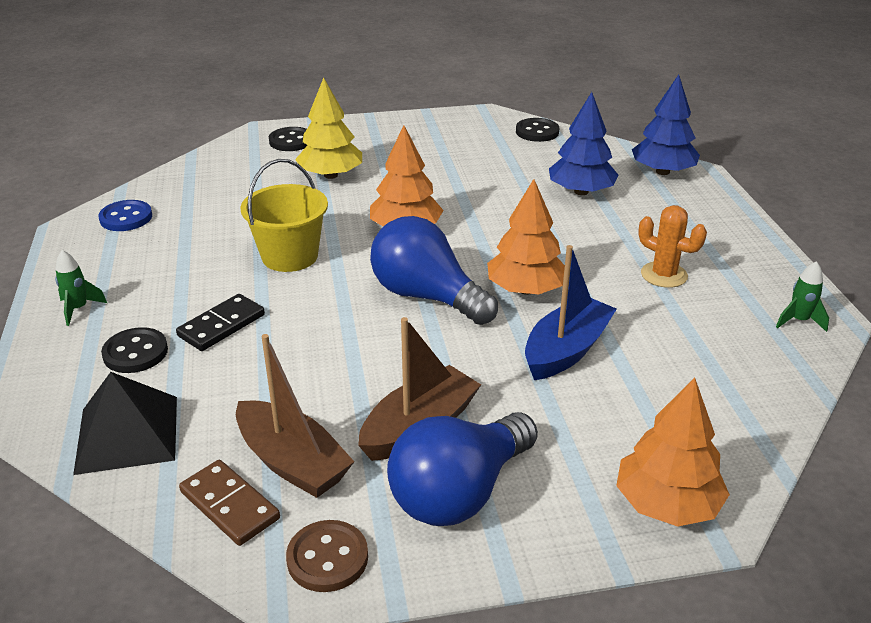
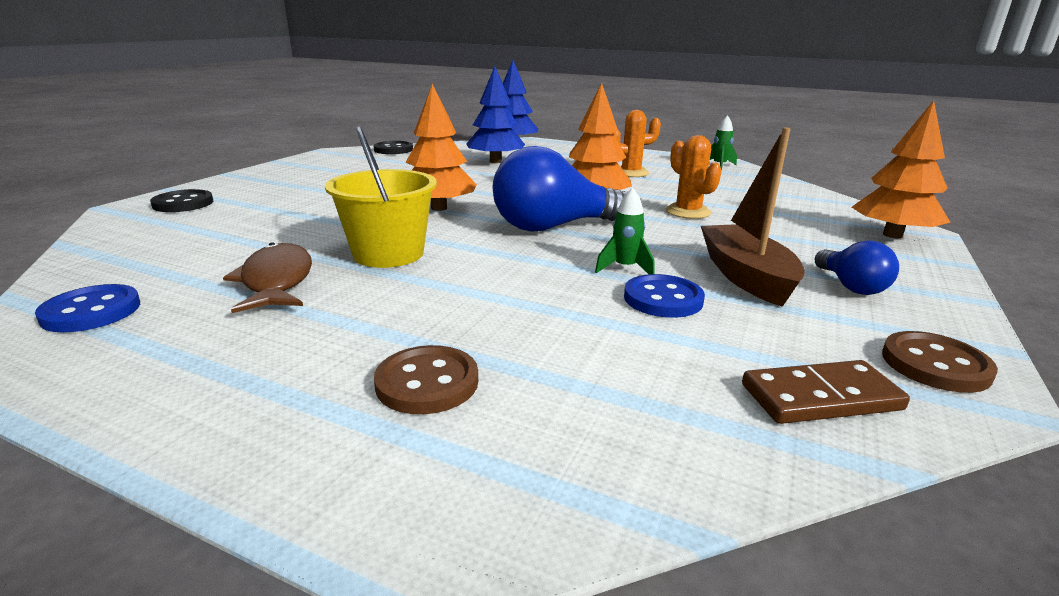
camera: 55 degrees left, 10 degrees down
green rocket [55,250,107,326] -> green rocket moved to [595,188,655,274]
black pyramid [73,372,177,475] -> none
black button [101,327,168,373] -> brown button [374,345,478,414]
black domino [176,294,265,351] -> none
brown boat [236,334,354,498] -> none
yellow tree [295,77,362,179] -> none
blue light bulb [387,412,538,526] -> blue light bulb [815,240,899,295], size x0.52
blue boat [525,245,617,380] -> orange cactus [666,135,722,219]
none -> brown fish [223,242,312,313]
none -> blue button [624,274,705,318]

